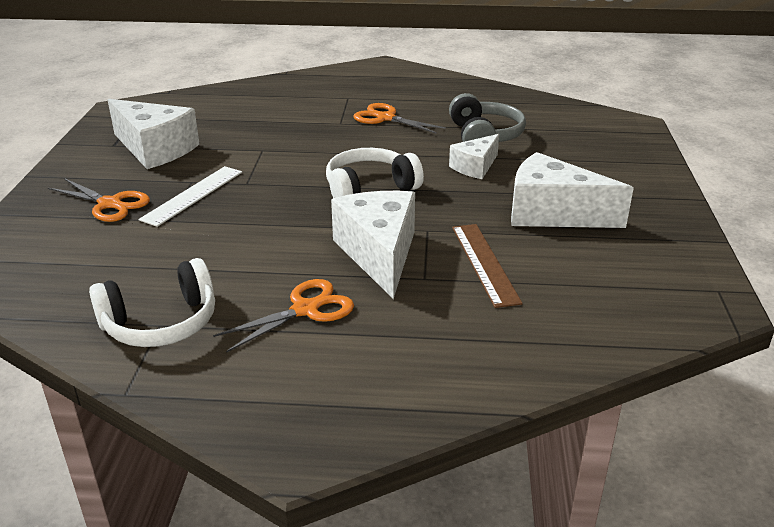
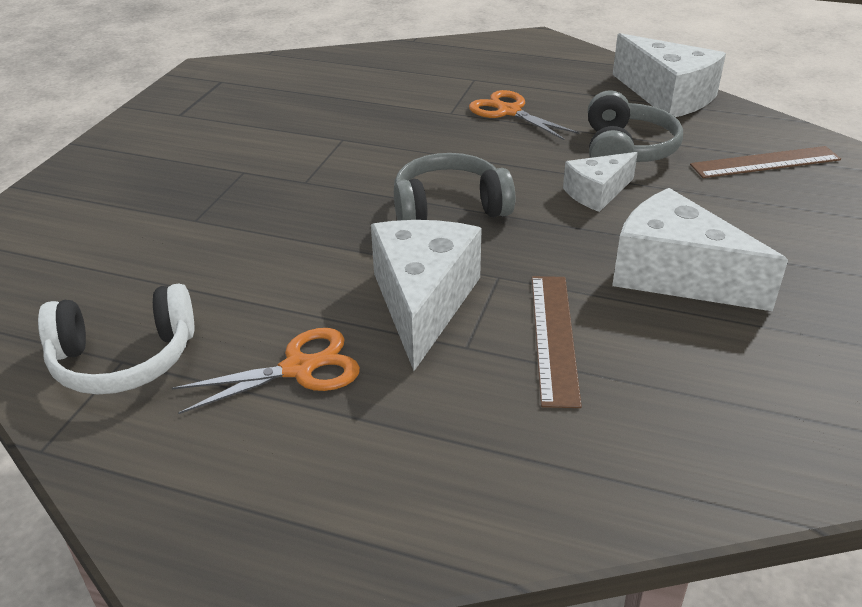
camera: 15 degrees right, 5 degrees up
orange scissors [48,178,150,222] -> none
white cheese [108,99,199,169] -> white cheese moved to [613,33,726,117]
white ruler [139,166,242,227] -> none
white headphones [326,148,424,198] -> grey headphones [394,153,515,221]
none -> brown ruler [690,146,841,178]

